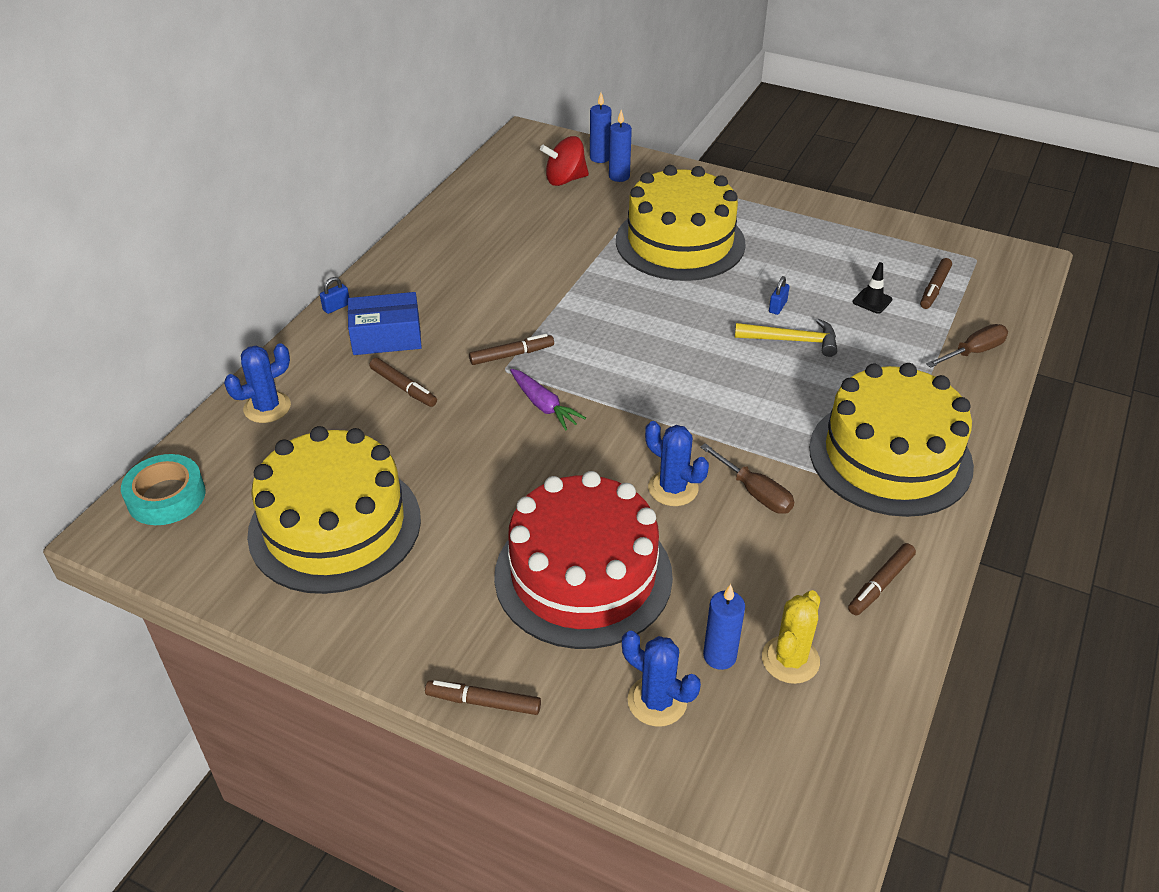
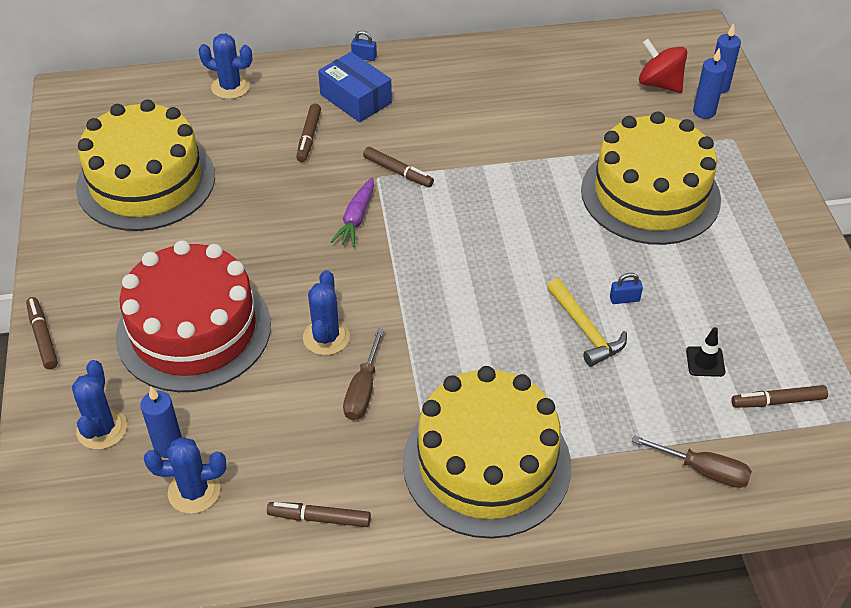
camera: 55 degrees right, 5 degrees up
turquoise tape [121,454,206,525] -> none
yellow cactus [762,590,820,684] -> blue cactus [144,437,226,514]

